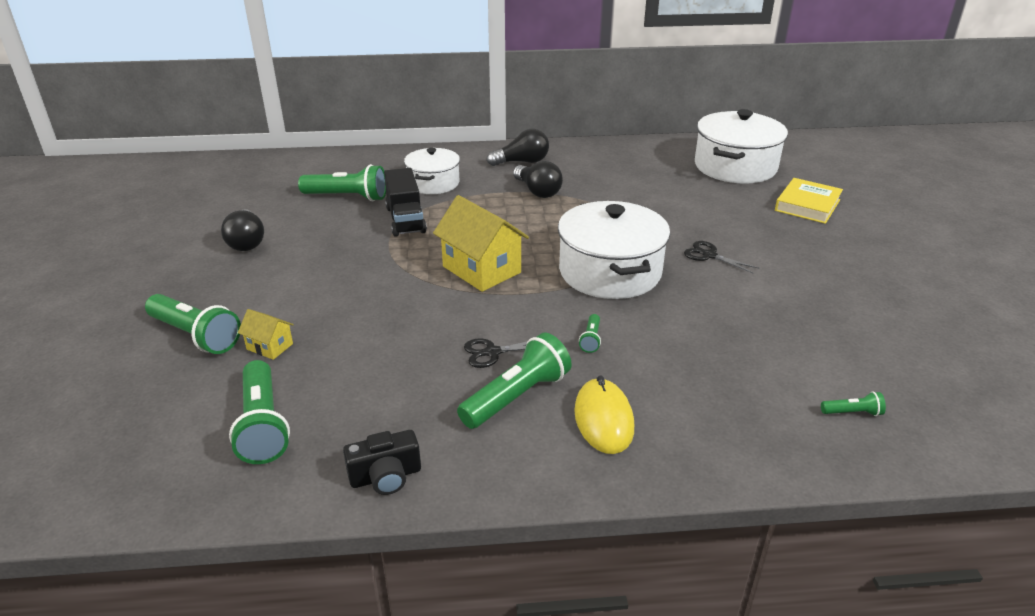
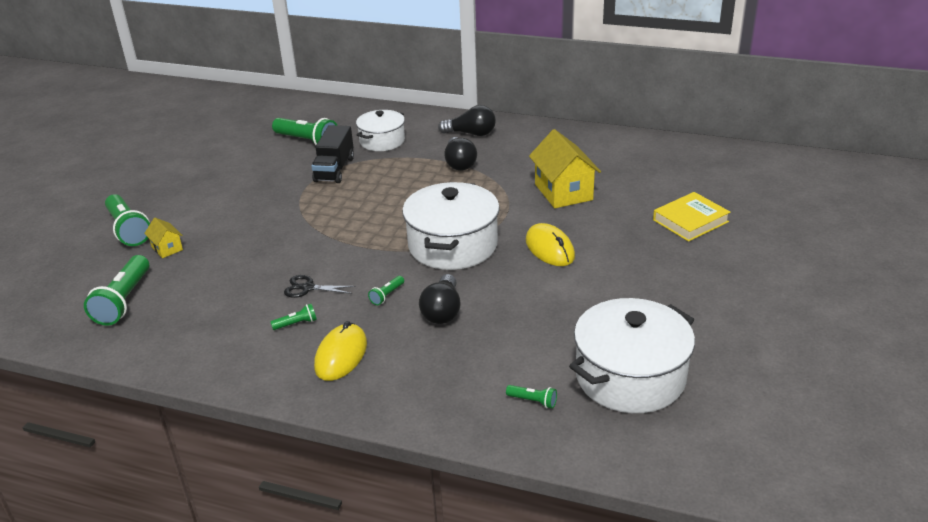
camera: 25 degrees right, 0 degrees up
black light bulb [221,209,264,251] -> black light bulb moved to [419,274,461,324]
black camera [343,430,421,495] -> none
yellow house [433,195,529,292] -> yellow house moved to [529,129,601,208]
green flashlight [457,333,572,429] -> green flashlight [270,304,317,330], size x0.46
black scissors [684,241,759,274] -> yellow mouse [525,223,575,266]
white pot [695,109,788,183] -> white pot moved to [569,298,695,413]

